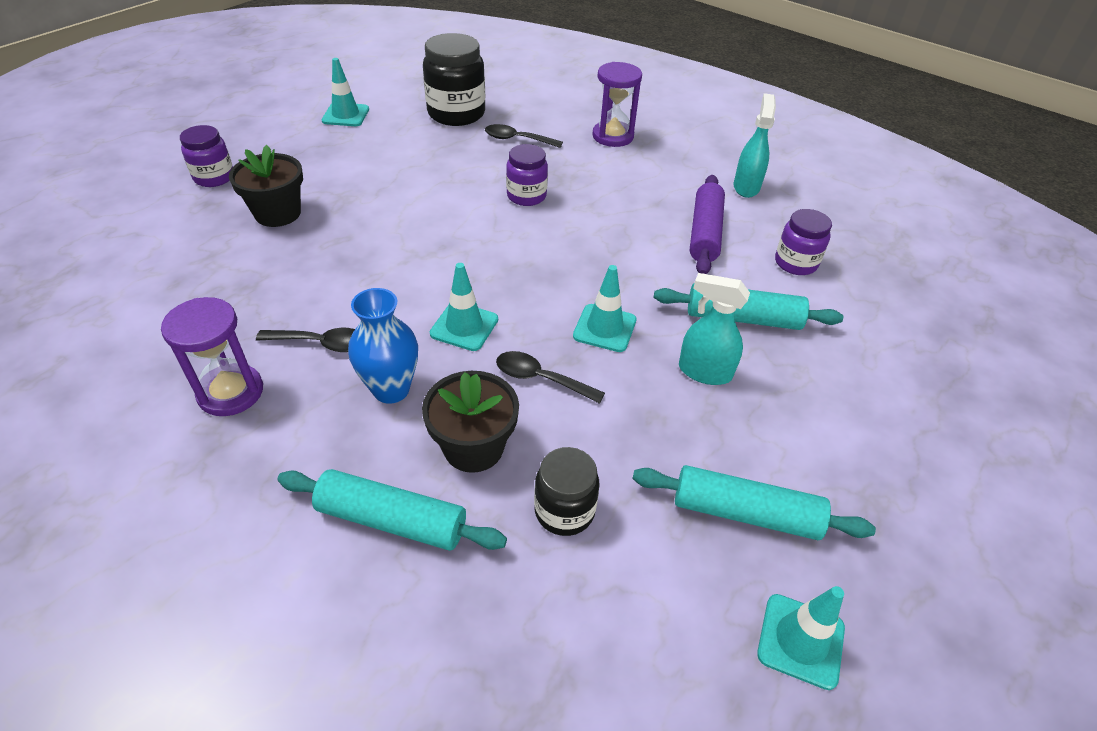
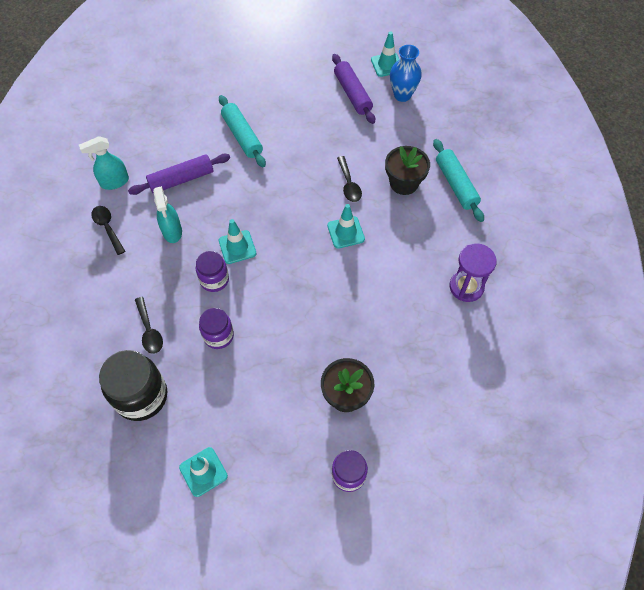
camera: 125 degrees left, 15 degrees up
black spoon [256,328,355,352] -> black spoon moved to [91,206,125,255]
blue vase [348,288,418,404] -> blue vase moved to [390,45,422,102]
black jar [534,447,600,536] -> none
turquoise traffic cone [573,265,636,352] -> turquoise traffic cone moved to [219,219,256,264]
purple hourglass [592,62,642,147] -> none
turquoise rolling pin [632,465,876,540] -> purple rolling pin [332,54,375,124]
turquoise spray bottle [679,273,750,385] -> turquoise spray bottle moved to [153,186,182,243]
purple jar [775,209,832,275] -> purple jar moved to [199,308,234,349]

